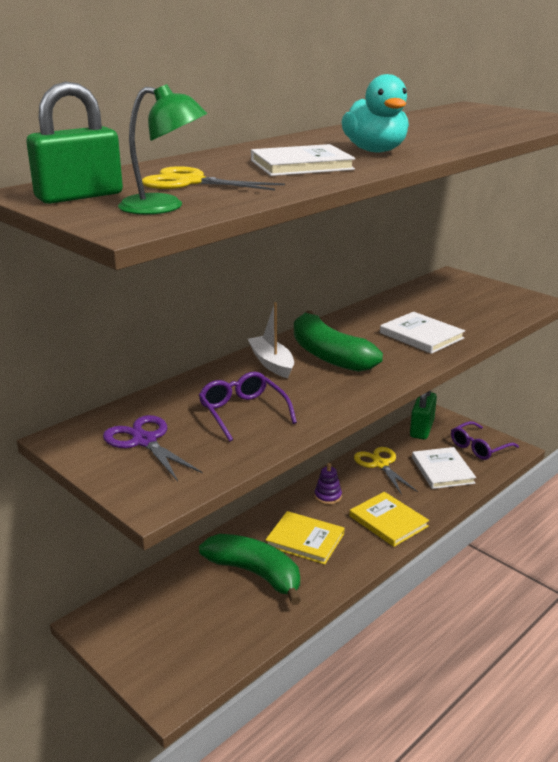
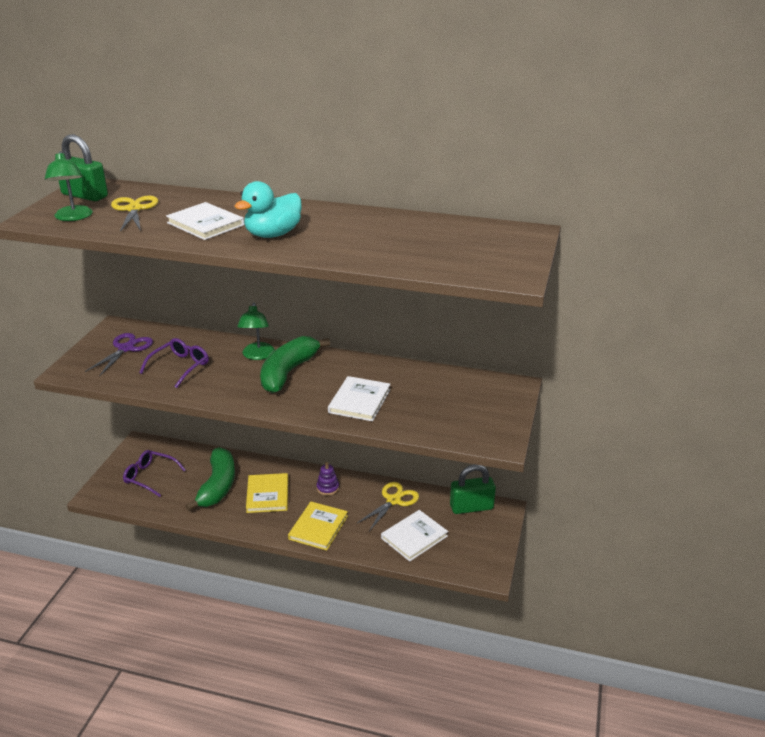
camera: 60 degrees right, 5 degrees up
white boat [248,302,294,378] -> green lamp [237,302,275,360]
purple glasses [451,421,519,460] -> purple glasses moved to [123,450,186,497]

